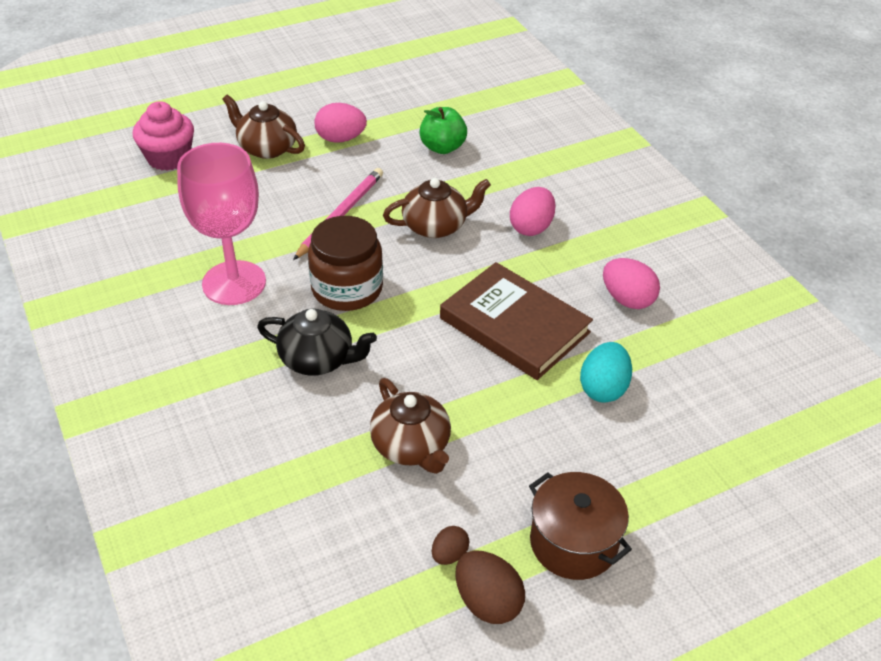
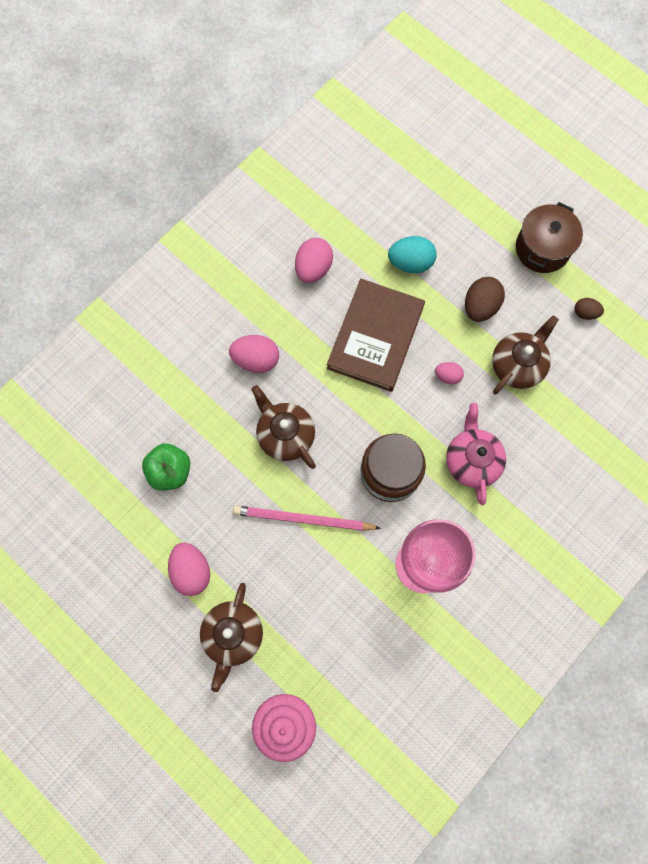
camera: 110 degrees left, 30 degrees up
black teapot [257,308,377,376] -> pink teapot [446,403,506,505]
brown egg [455,550,525,624] -> brown egg moved to [465,277,505,322]
none -> pink egg [435,362,464,384]

